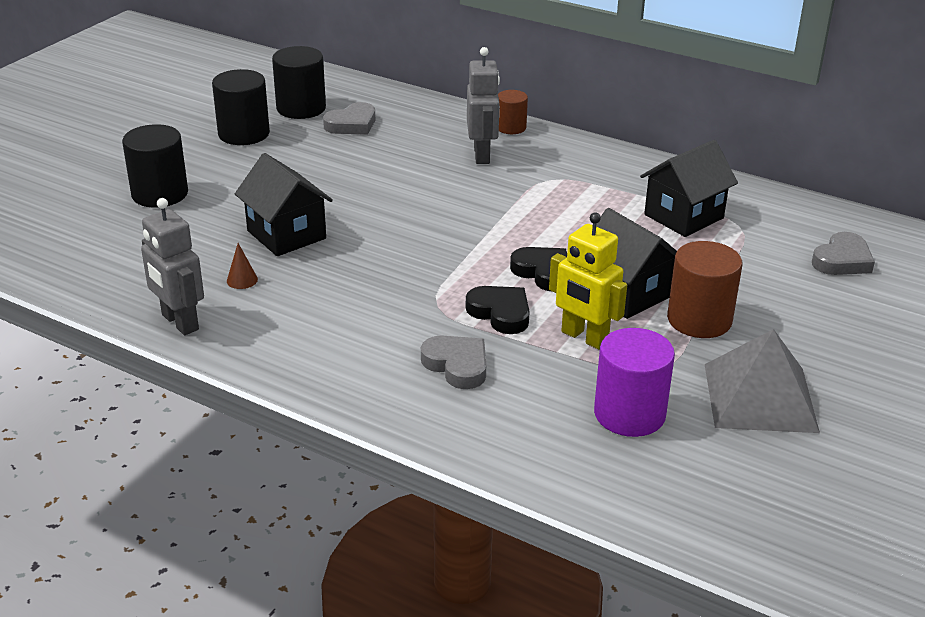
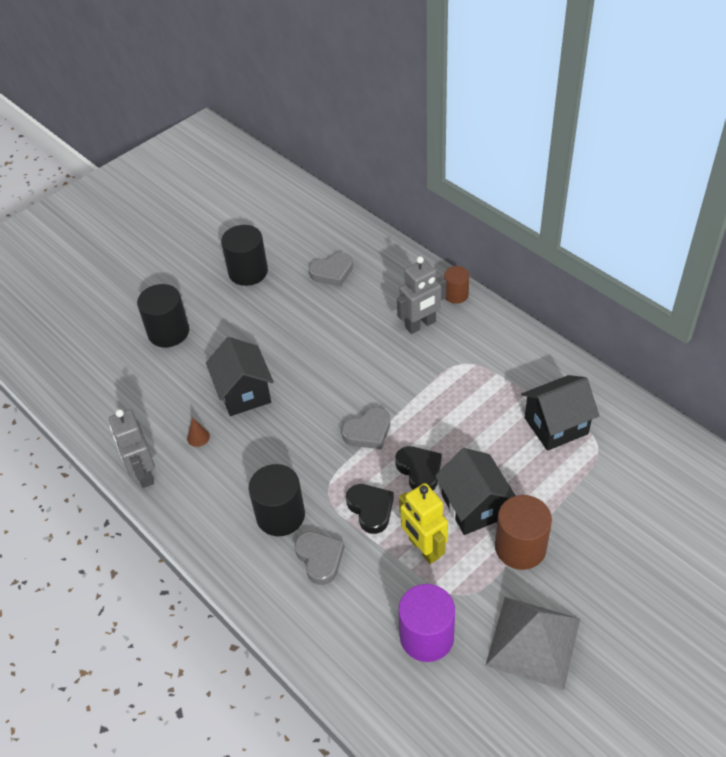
camera: 20 degrees right, 15 degrees up
black cylinder [272,46,326,119] -> black cylinder moved to [248,464,305,536]
grey robot [467,47,500,164] -> grey robot turned 45 degrees clockwise [397,256,446,334]
grey heart [812,232,875,275] -> grey heart moved to [341,407,390,449]

